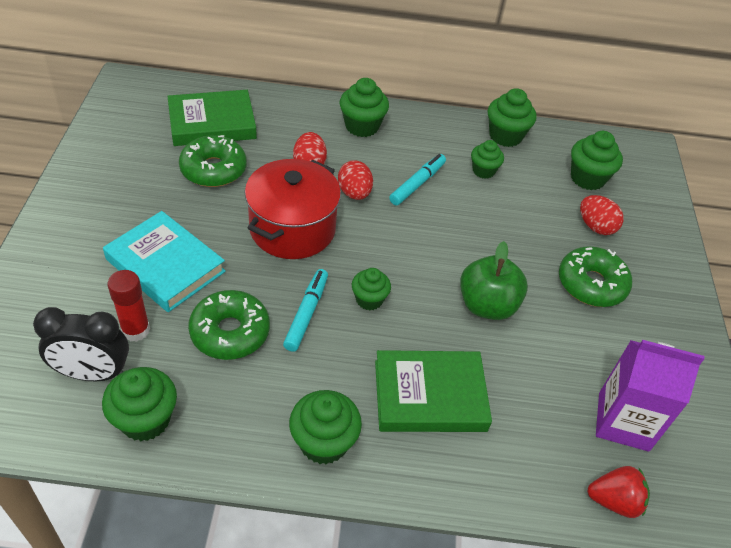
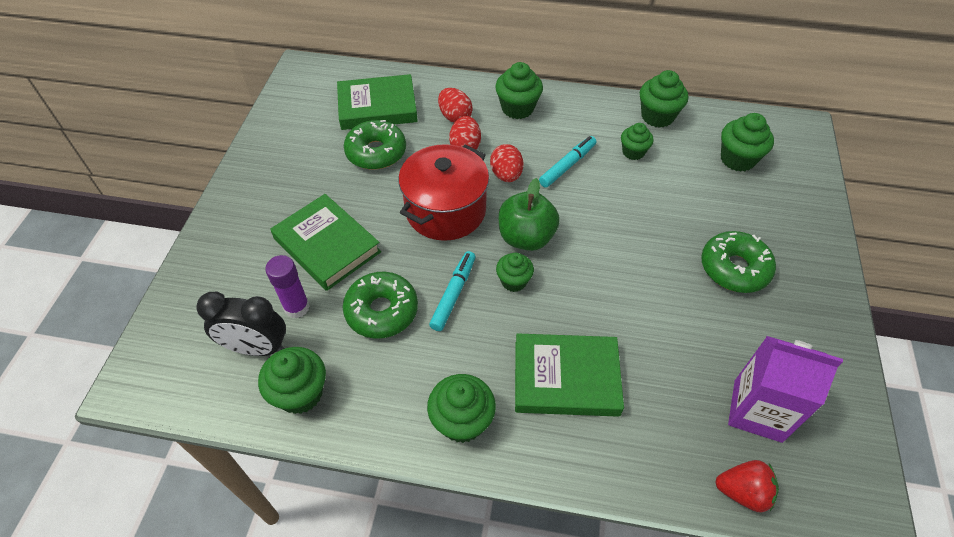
camera: 10 degrees right, 5 degrees up
turquoise book [103,211,226,312] -> green book [270,194,381,291]
red glue stick [108,270,150,342] -> purple glue stick [265,255,310,318]
green apple [460,241,528,320] -> green apple moved to [498,178,560,251]
red egg [580,195,624,235] -> red egg moved to [438,88,473,123]

